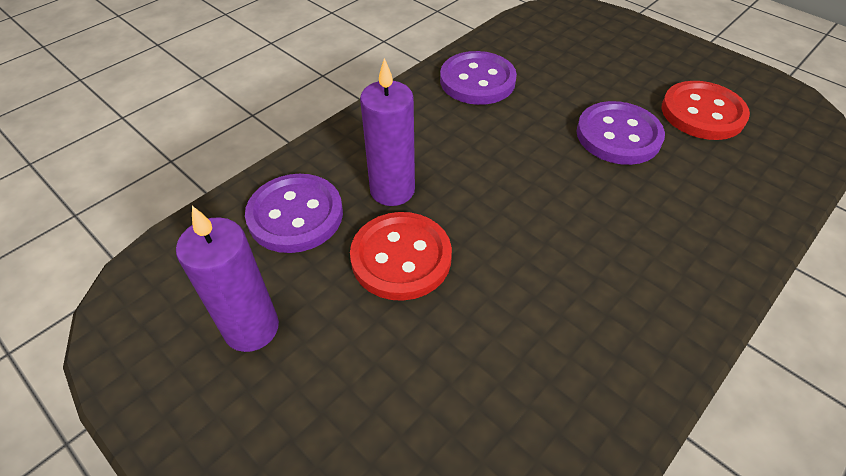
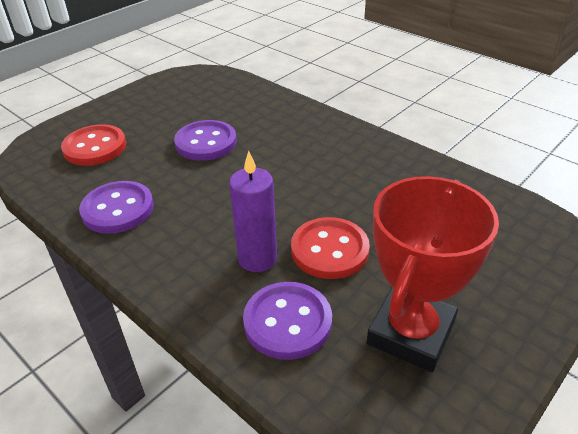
camera: 90 degrees left, 10 degrees down
purple candle [176,206,279,352] -> red trophy [367,176,499,372]
red button [662,81,750,140] -> red button moved to [61,125,126,166]

